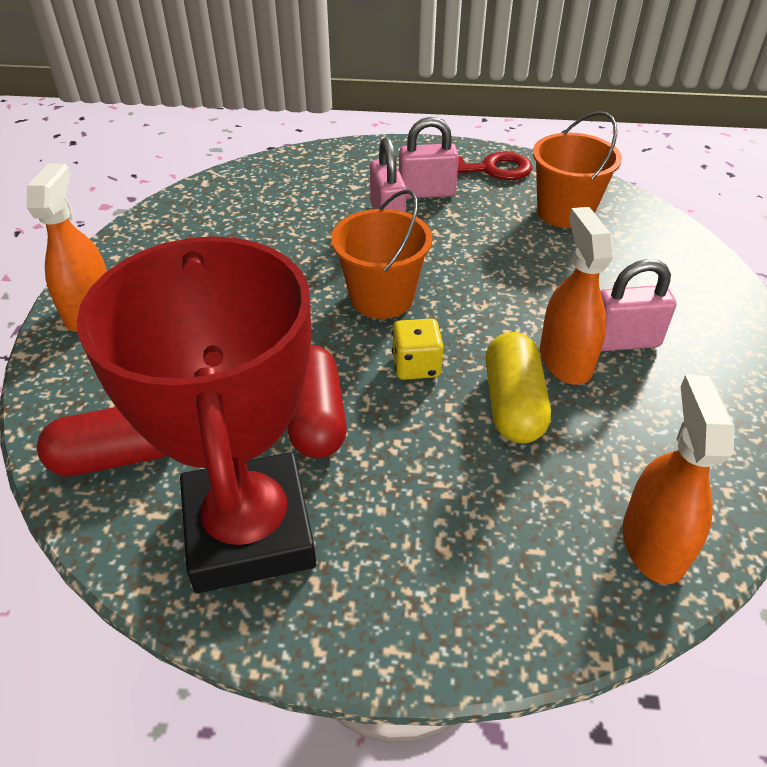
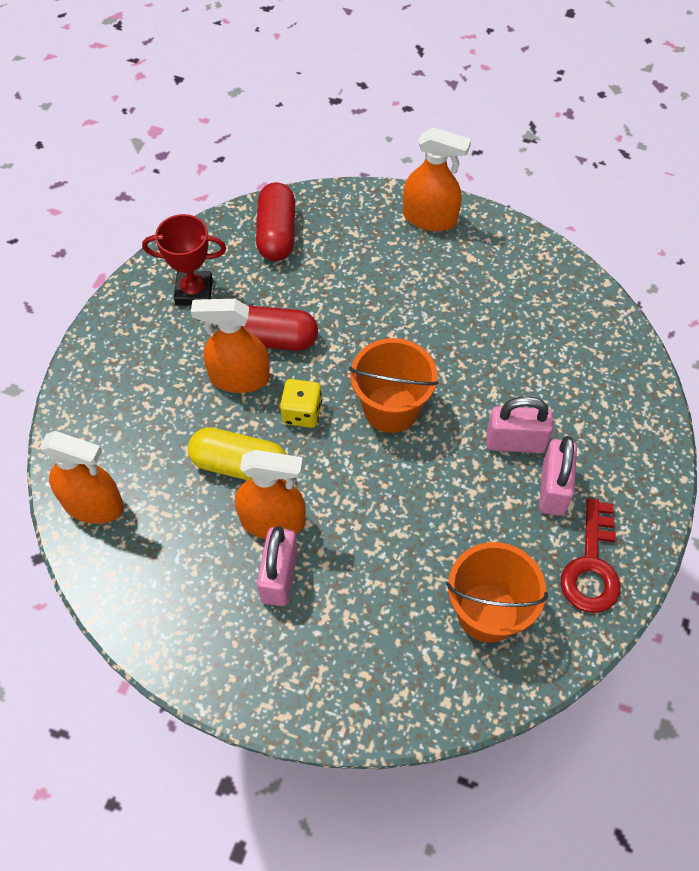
camera: 105 degrees right, 15 degrees up
red trophy [77,236,316,593] -> red trophy [142,214,226,306], size x0.49
none -> orange spray bottle [191,299,270,393]

